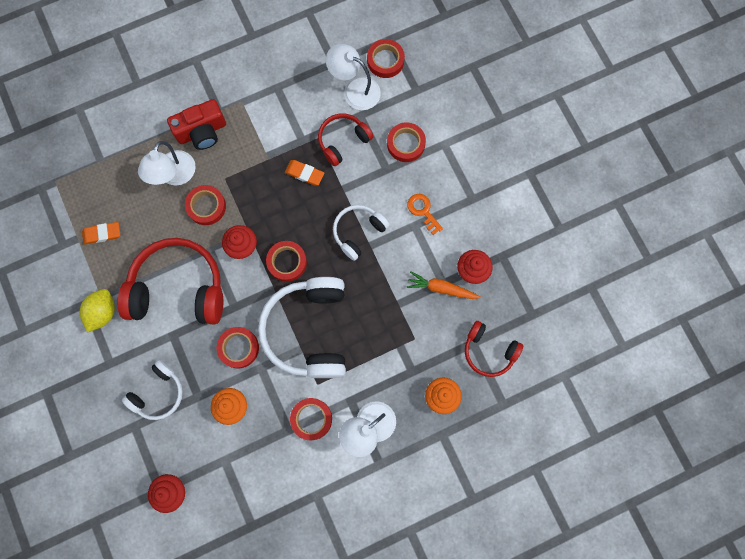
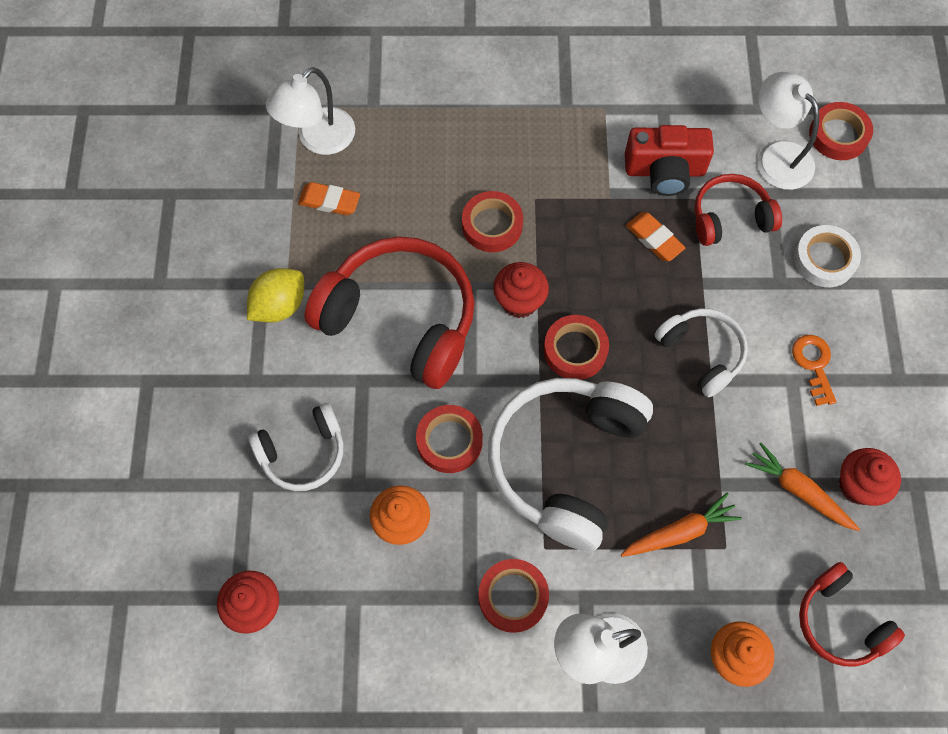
camera: 25 degrees right, 10 degrees down
white lamp [138,141,196,185] -> white lamp moved to [266,67,355,155]
red camera [167,99,226,150] -> red camera moved to [625,125,714,196]
white headphones [333,205,390,261] -> white headphones turned 75 degrees clockwise [655,308,748,397]
red tape [387,122,426,162] -> white tape [794,225,861,287]
none -> orange carrot [621,493,742,557]

